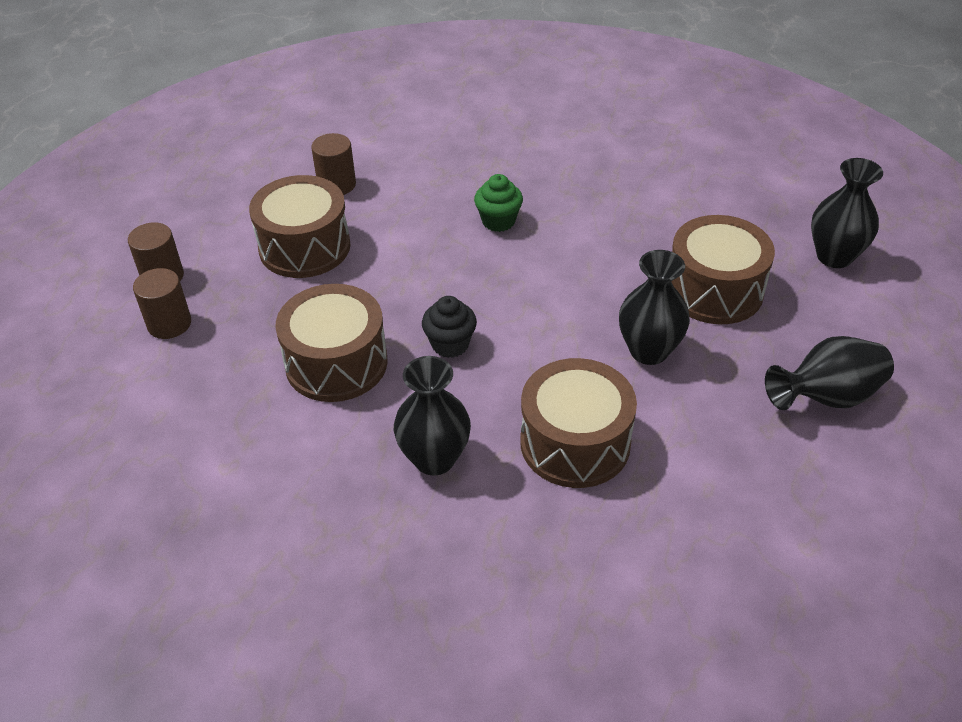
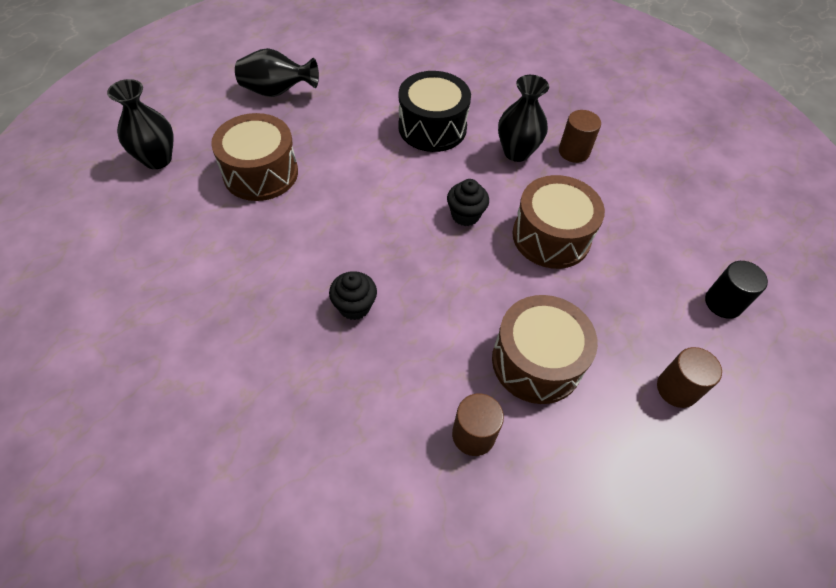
camera: 155 degrees left, 10 degrees up
brown cylinder [133,268,191,339] -> brown cylinder moved to [559,110,601,163]
green cupcake [474,174,523,232] -> black cupcake [329,271,377,320]
brown drum [520,358,637,488] -> black drum [398,71,471,152]
black vase [619,250,690,365] -> none
none -> black cylinder [705,261,768,319]

